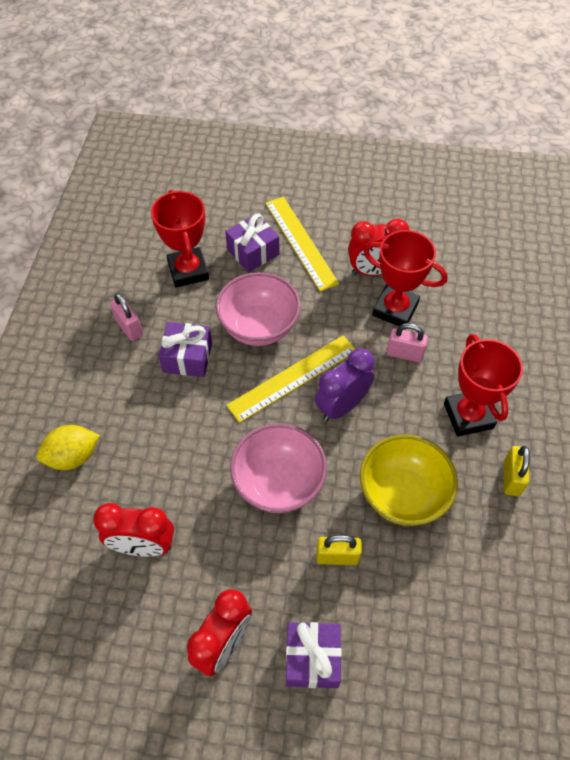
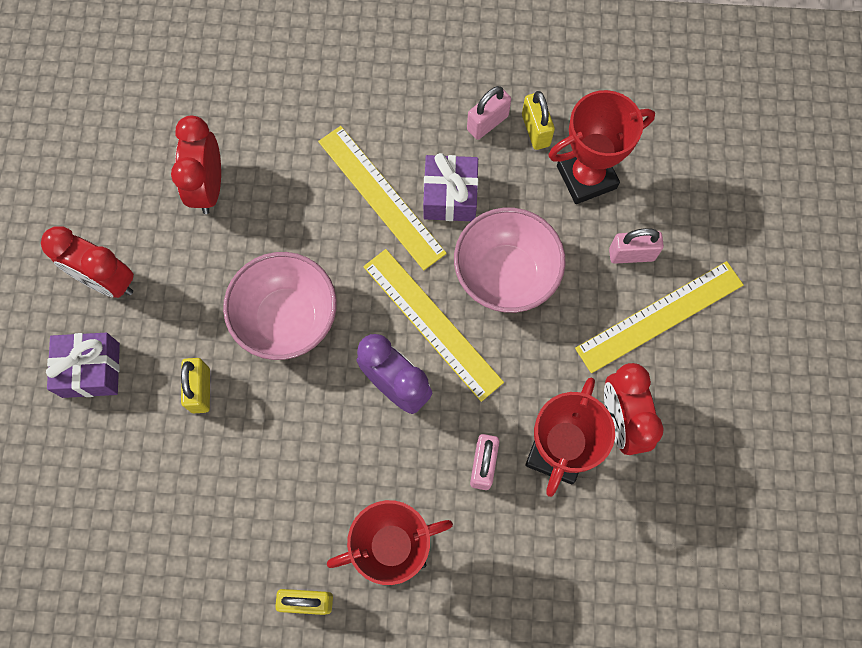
camera: 85 degrees right, 15 degrees up
yellow lemon [37,425,100,470] -> none
purple gift [225,214,279,272] -> pink padlock [609,228,664,264]
yellow bowl [360,434,458,526] -> none
none -> yellow ruler [318,126,447,270]
none -> yellow padlock [522,91,555,150]

